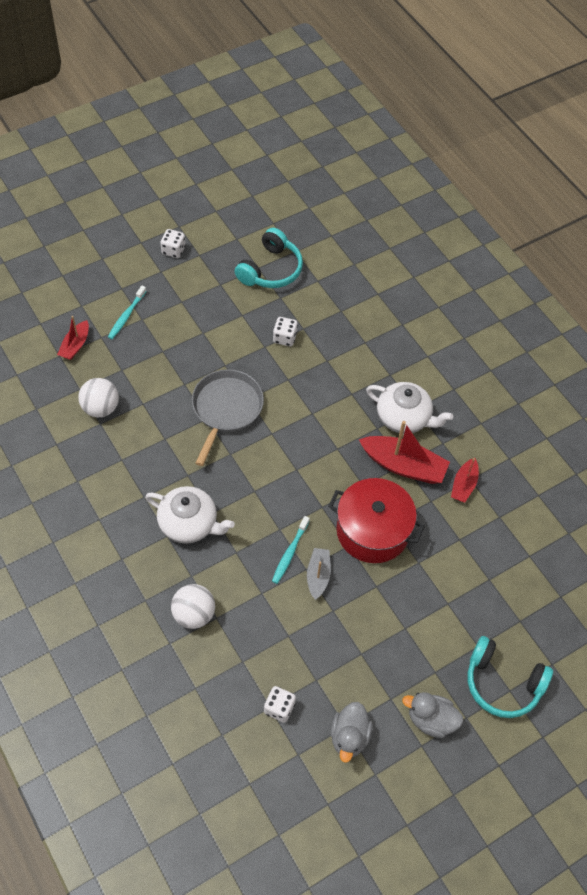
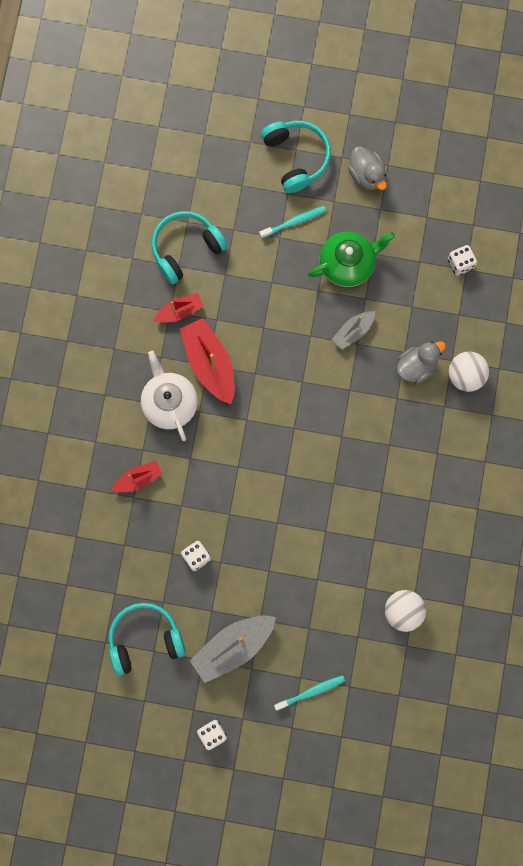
camera: 135 degrees left, 20 degrees up
red boat [57,316,89,360] -> red boat moved to [112,461,162,493]
white teapot [145,486,235,544] -> none
grey pan [192,369,264,466] -> none
turquoise toothbrush [272,516,310,584] -> turquoise toothbrush moved to [259,206,326,238]
red pot [328,478,425,563] -> none
grey duck [331,702,373,763] -> grey duck moved to [397,341,446,384]
none -> turquoise headphones [151,211,228,284]
none -> grey boat [190,615,276,683]
none -> green teapot [308,232,395,287]

